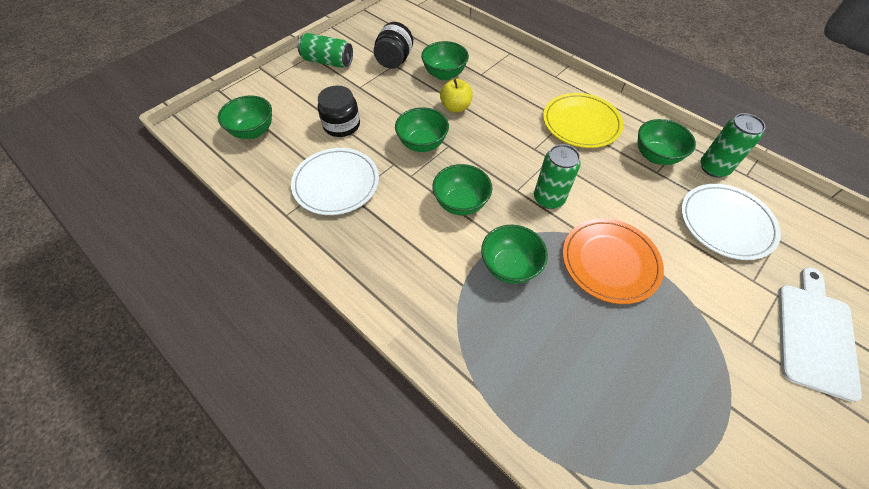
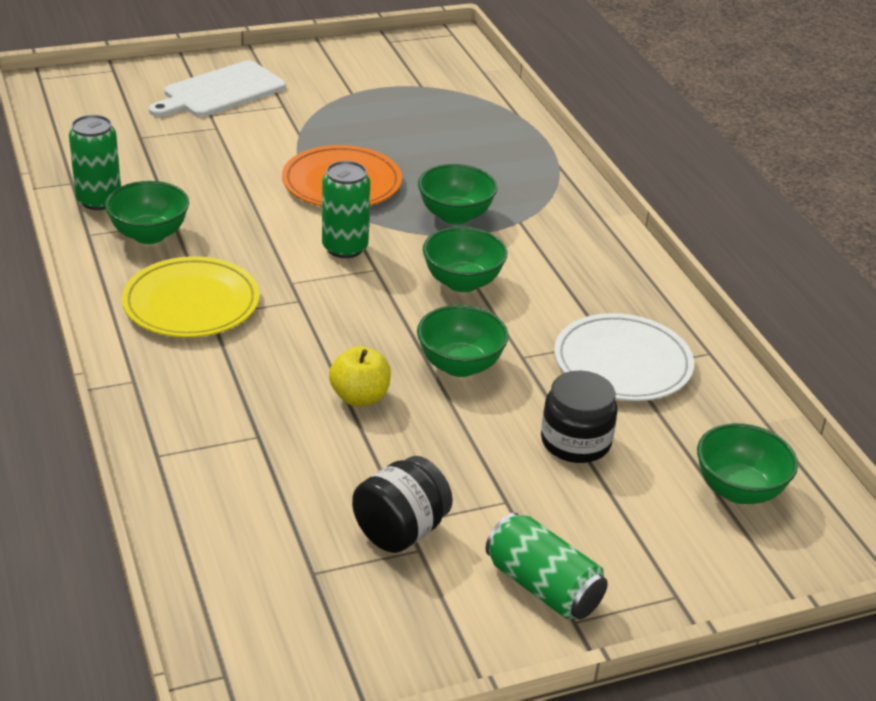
camera: 155 degrees left, 20 degrees down
green bowl [421,41,469,80] -> none
white plate [681,184,781,260] -> none

